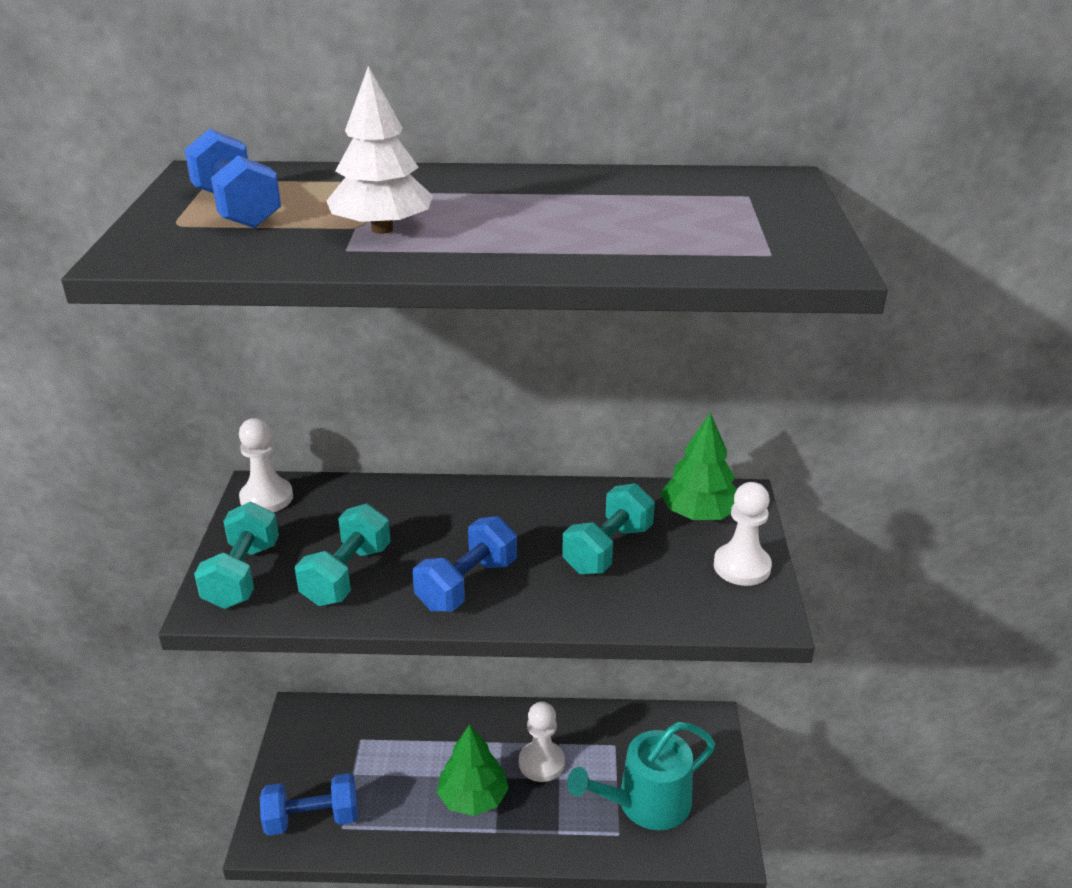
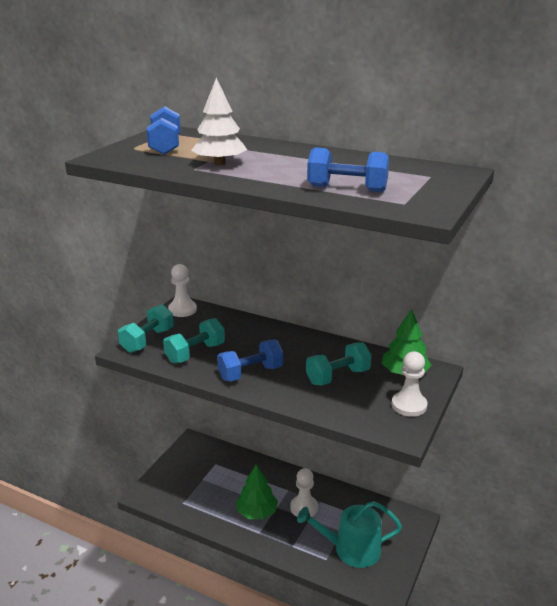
camera: 25 degrees right, 5 degrees down
blue dumbbell [260,773,358,836] -> blue dumbbell moved to [307,147,389,192]

